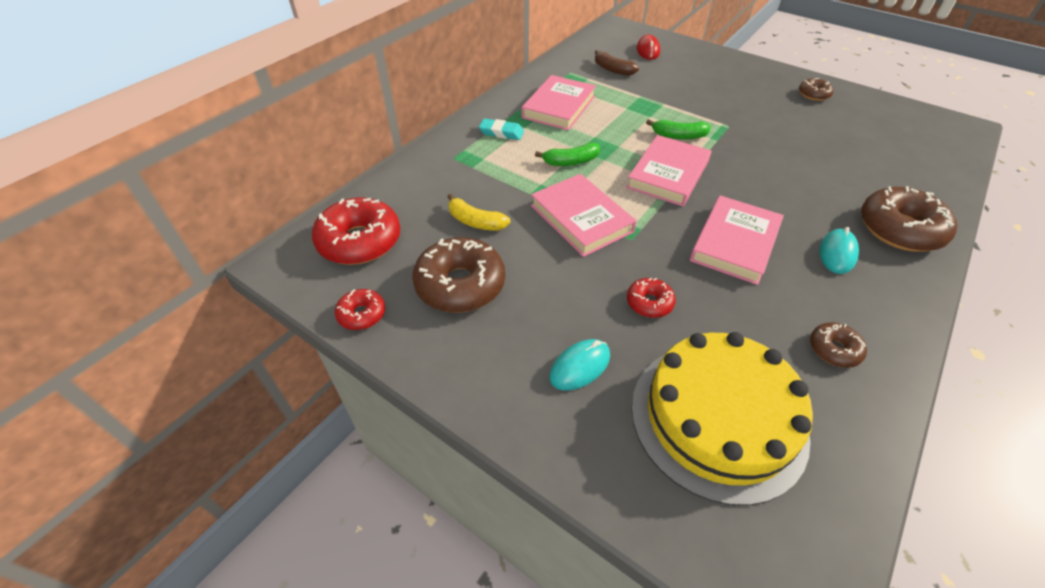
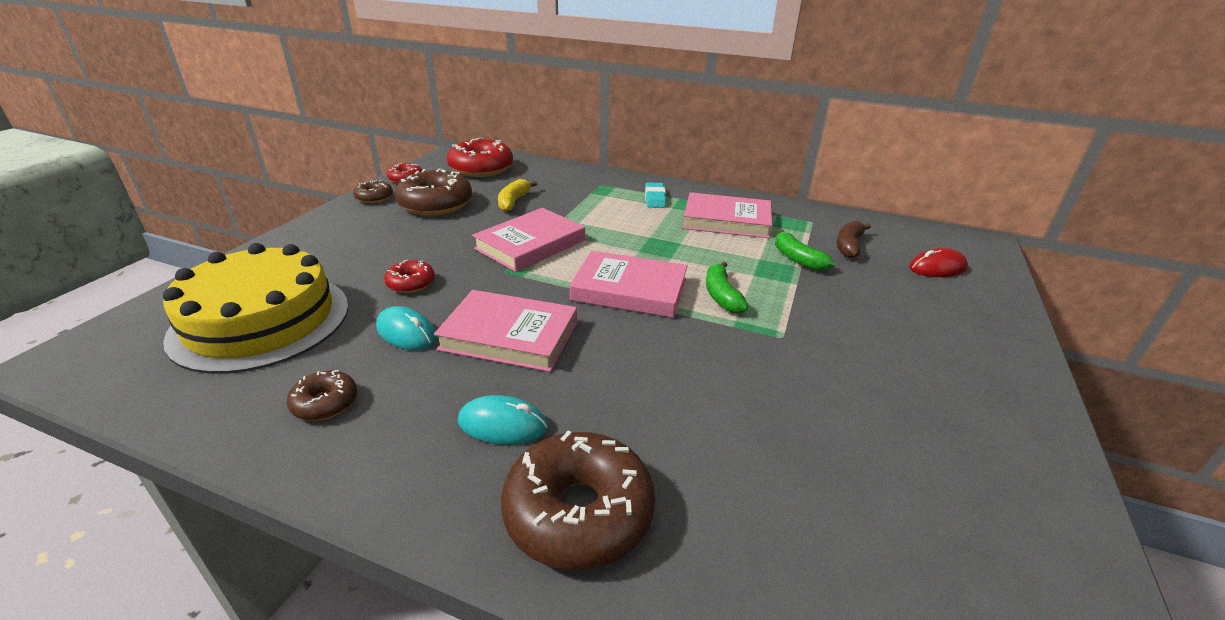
camera: 75 degrees right, 15 degrees down
green banana [535,142,600,166] -> green banana moved to [775,230,835,271]
turquoise mouse [549,339,610,390] -> turquoise mouse moved to [376,306,437,350]
brown donut [799,78,834,101] -> brown donut moved to [353,180,393,204]

